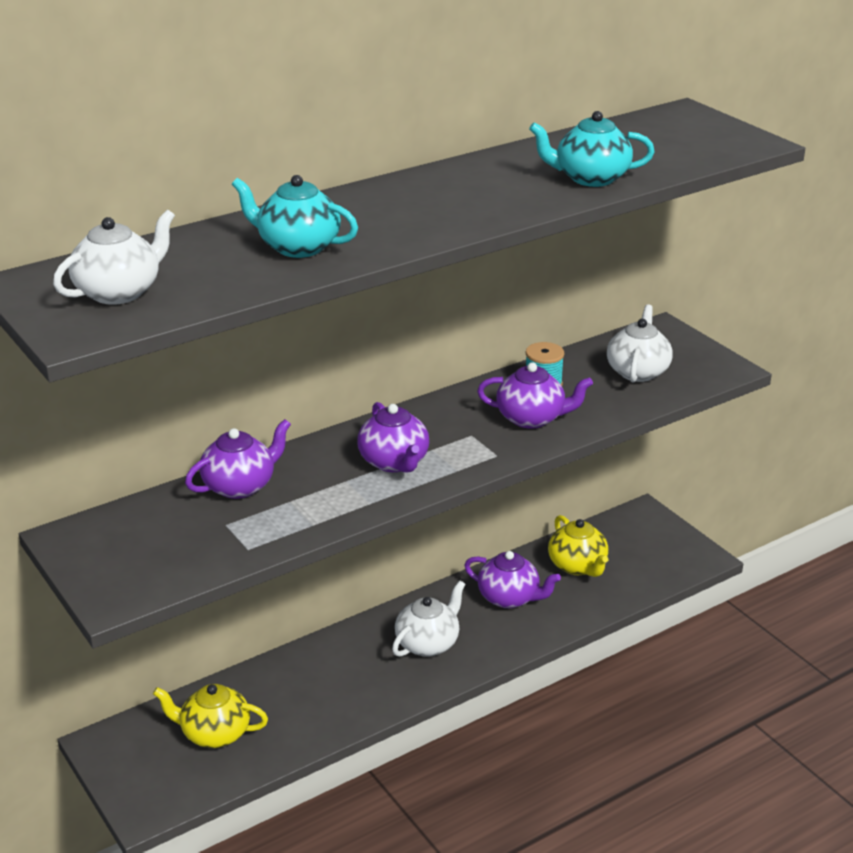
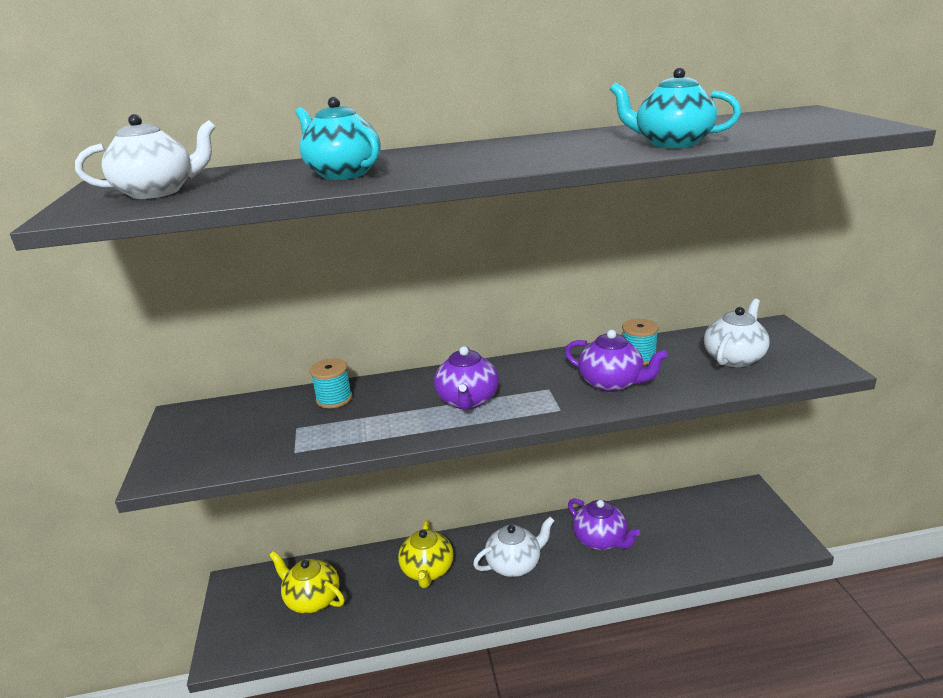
camera: 25 degrees right, 5 degrees down
purple teapot [185,419,291,499] -> turquoise spool [310,359,352,408]
yellow teapot [548,515,608,577] -> yellow teapot moved to [398,520,453,588]

